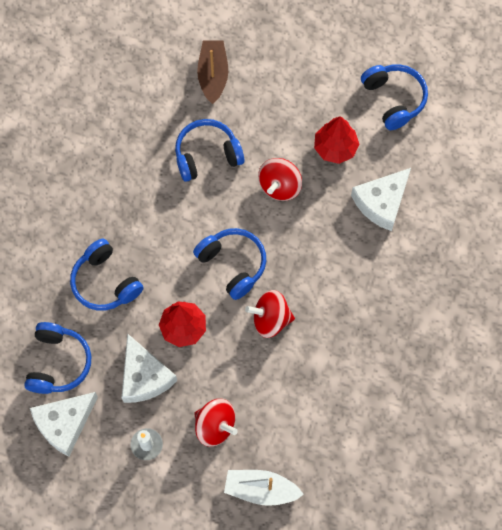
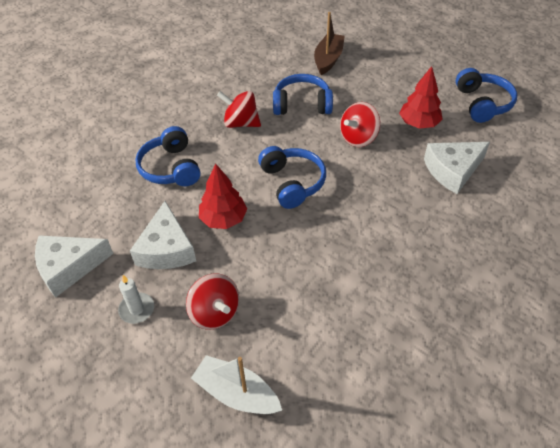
camera: 20 degrees right, 20 degrees down
blue headphones [24,322,91,394] -> none
red spinning top [245,290,295,338] -> red spinning top moved to [217,91,261,128]

